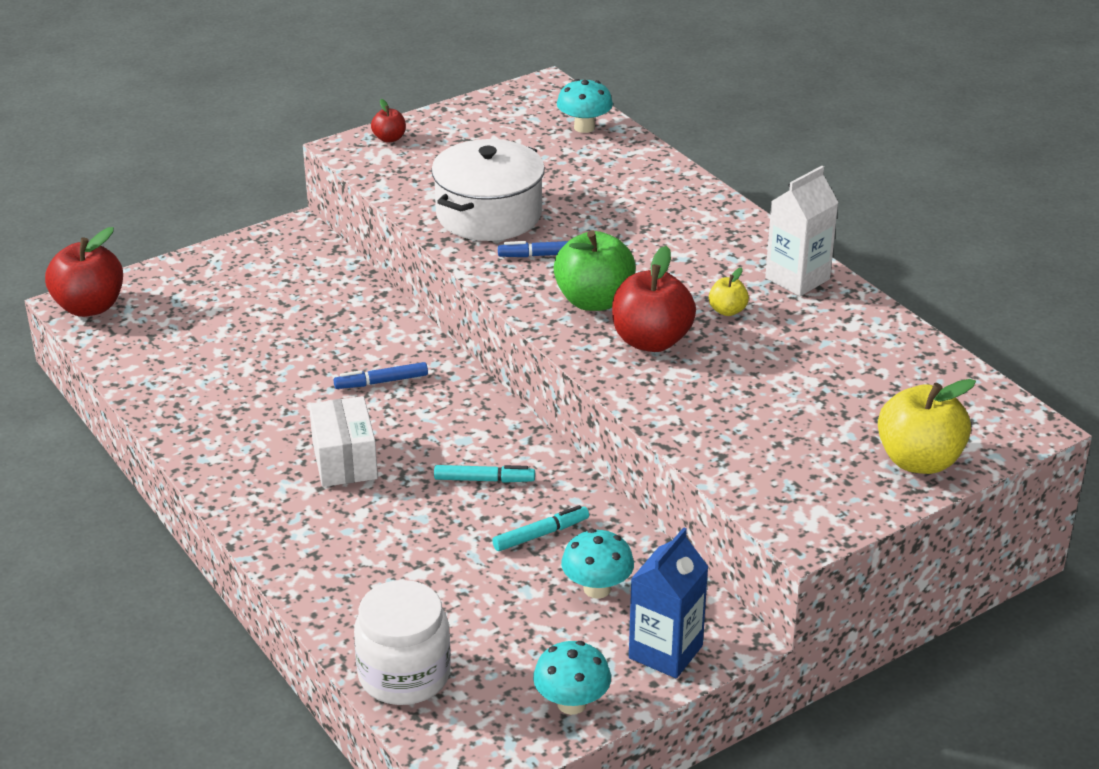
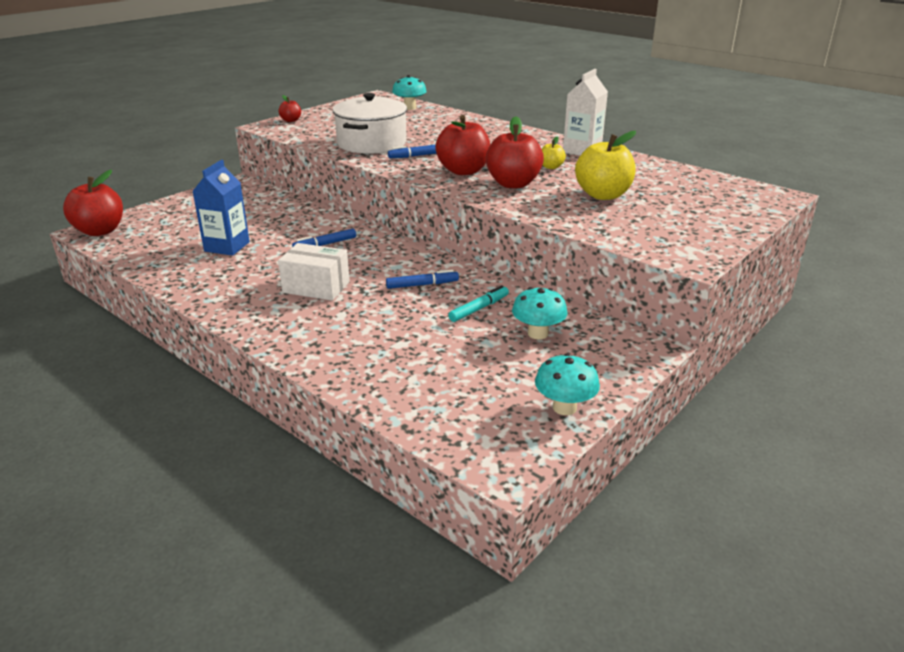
camera: 15 degrees left, 5 degrees down
white box [309,396,378,487] -> white box turned 45 degrees counterclockwise [278,243,350,301]
white jar [354,580,451,705] -> none
turquoise marker [434,465,535,483] -> blue marker [386,270,459,289]
green apple [554,230,636,311] -> red apple [435,115,490,175]
blue carton [629,527,708,678] -> blue carton moved to [192,160,250,256]
yellow apple [878,379,976,474] -> yellow apple moved to [575,131,636,200]

